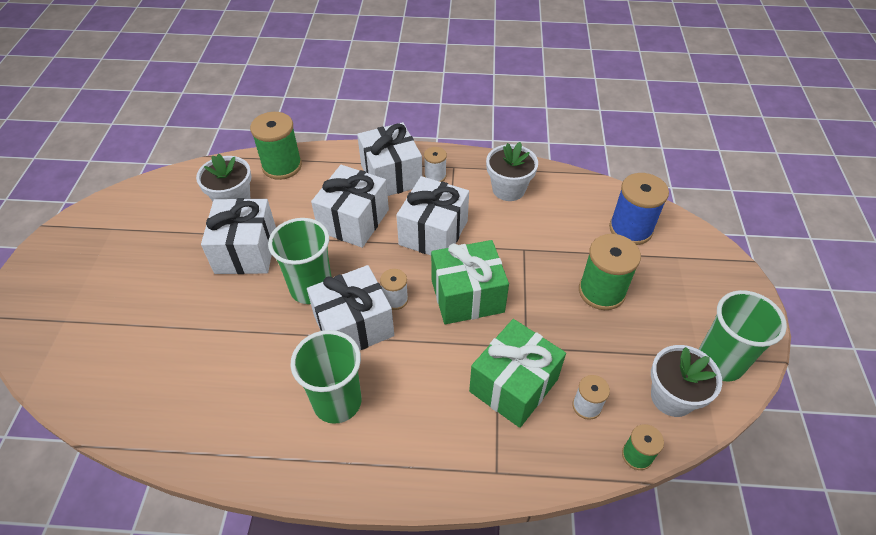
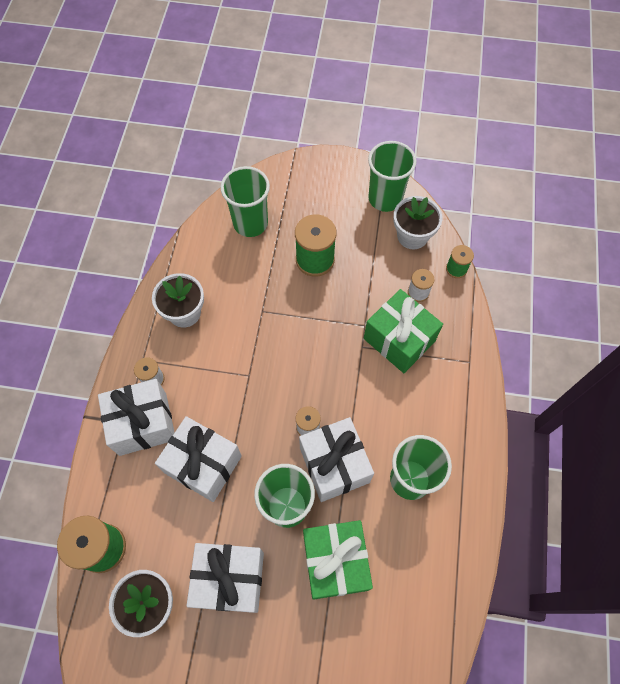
camera: 85 degrees left, 15 degrees up
white gift [396,176,469,255] -> none
green gift [431,240,509,324] -> green gift moved to [303,520,373,600]
blue spool [609,173,669,245] -> green cup [220,166,270,237]

